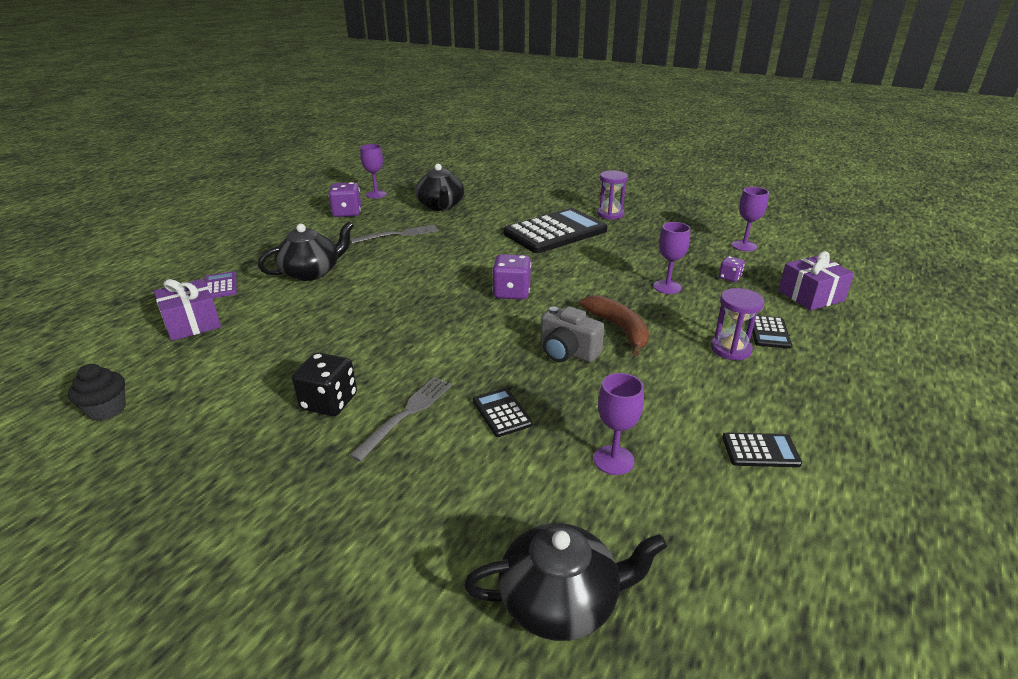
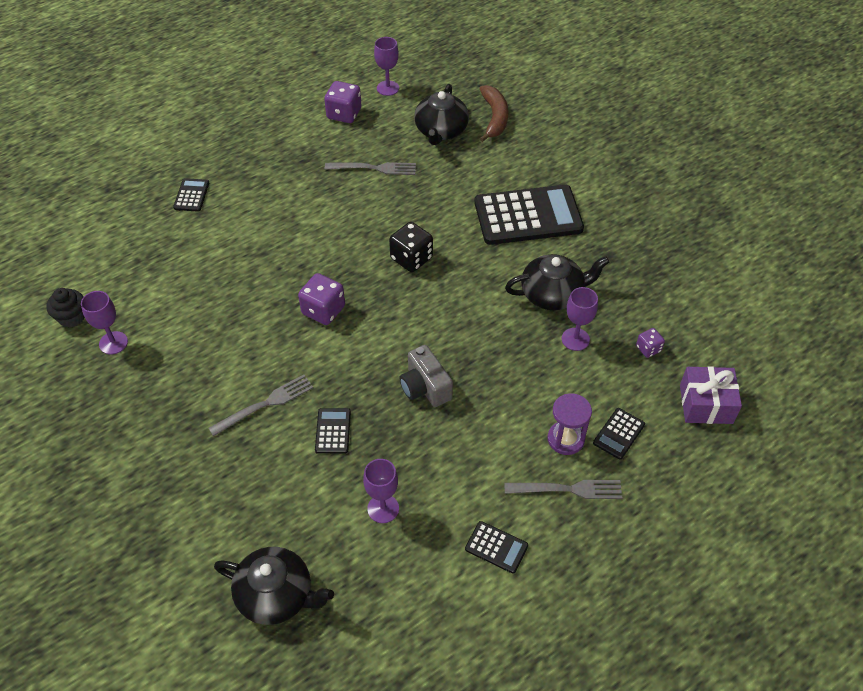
camera: 25 degrees right, 20 degrees up
purple gift [154,279,221,341] -> none
purple calculator [205,271,237,298] -> black calculator [173,178,209,212]
black teapot [258,221,354,281] -> black teapot moved to [505,254,610,311]
black dice [292,352,357,416] -> black dice moved to [389,222,433,272]
purple dice [492,254,531,300] -> purple dice moved to [298,273,345,325]
brown banana [580,295,649,356] -> brown banana moved to [479,85,508,142]
purple hourglass [597,170,628,220] -> none
purple goblet [732,187,769,251] -> purple goblet moved to [81,291,128,355]
none -> grey fork [504,480,622,499]

